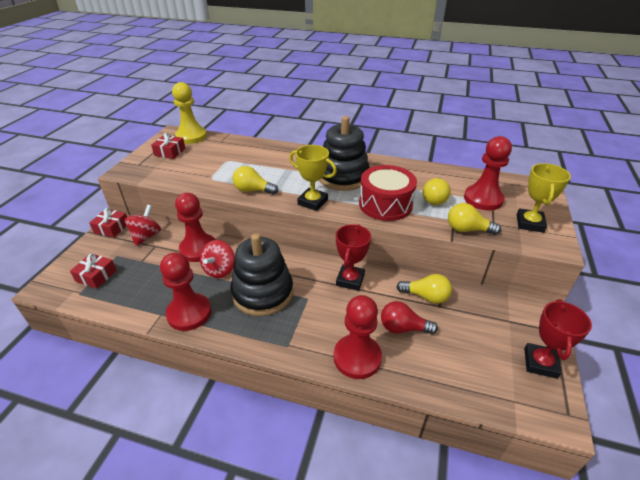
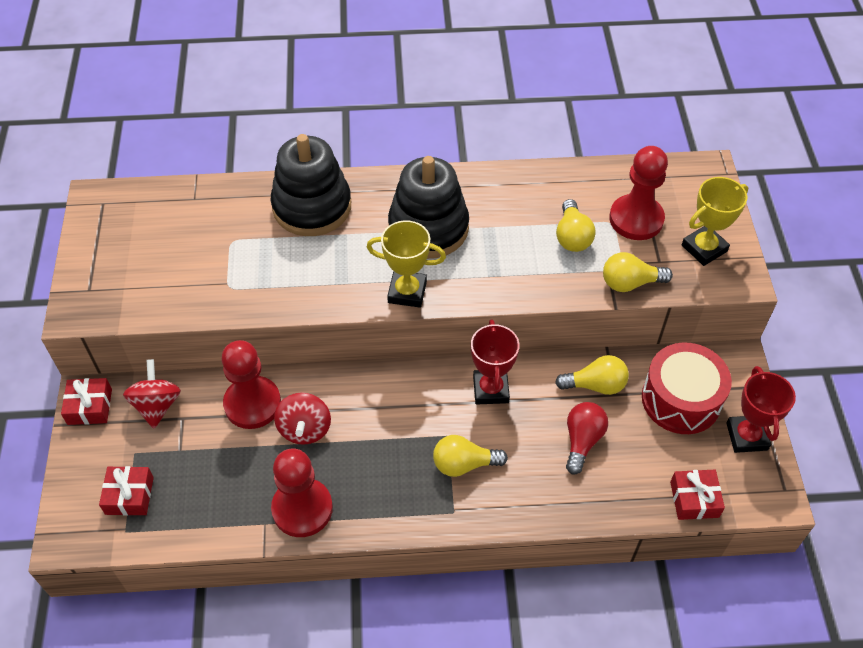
camera: 20 degrees left, 15 degrees up
red gift [151,133,186,159] -> red gift moved to [670,470,725,520]
yellow pawn [172,82,207,144] -> none
black stacking toy [231,234,293,316] -> black stacking toy moved to [271,134,351,236]
yellow light bulb [233,166,278,195] -> yellow light bulb moved to [433,435,508,477]
red pawn [334,295,382,379] -> none
red drum [359,165,417,221] -> red drum moved to [642,343,732,434]
red light bulb [381,301,438,334] -> red light bulb turned 120 degrees clockwise [566,402,608,474]
yellow trophy [517,163,571,233] -> yellow trophy turned 60 degrees clockwise [682,177,748,266]

